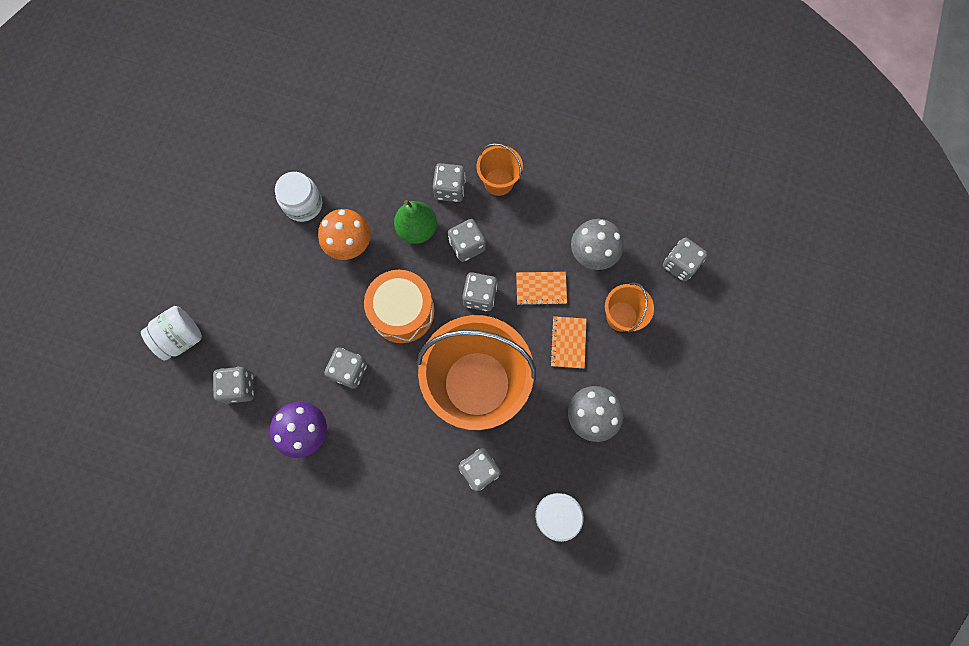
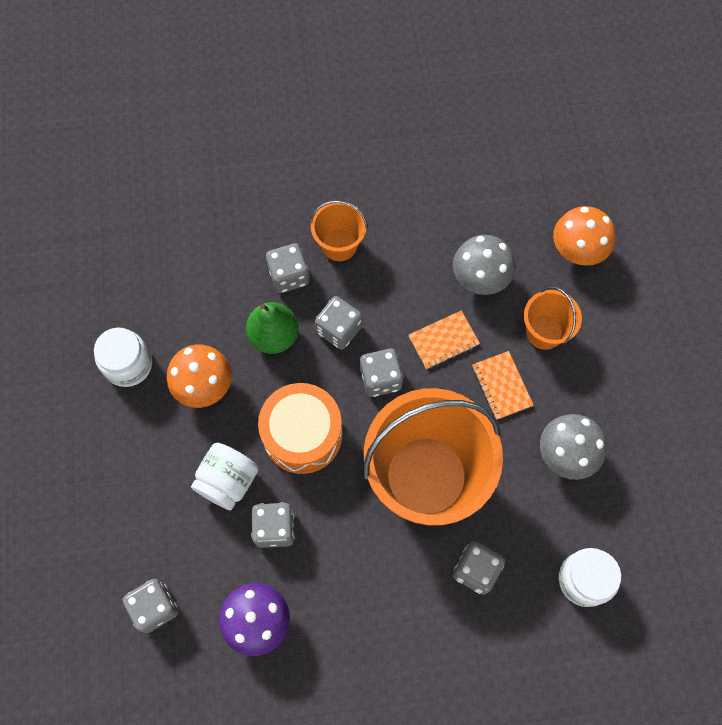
camera: 25 degrees left, 5 degrees down
white jar [141,306,202,361] -> white jar moved to [191,443,258,510]
grey dice [663,238,708,282] -> orange mushroom [553,206,616,266]

